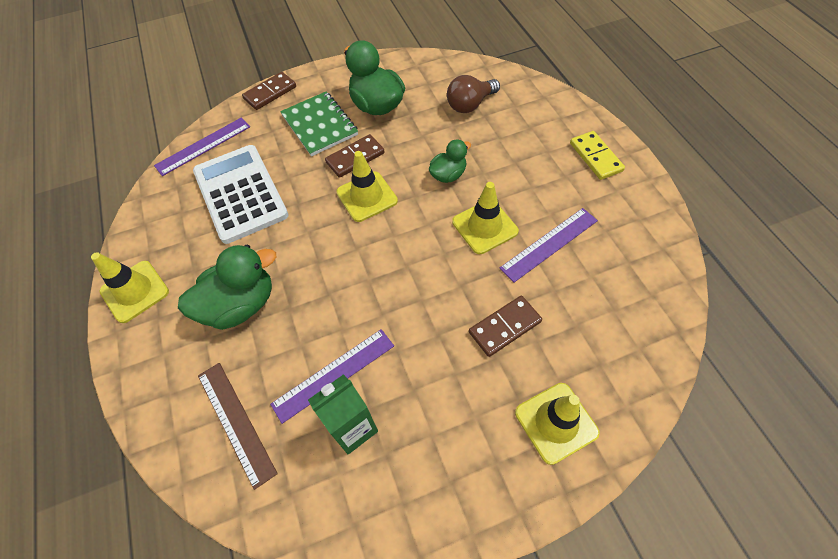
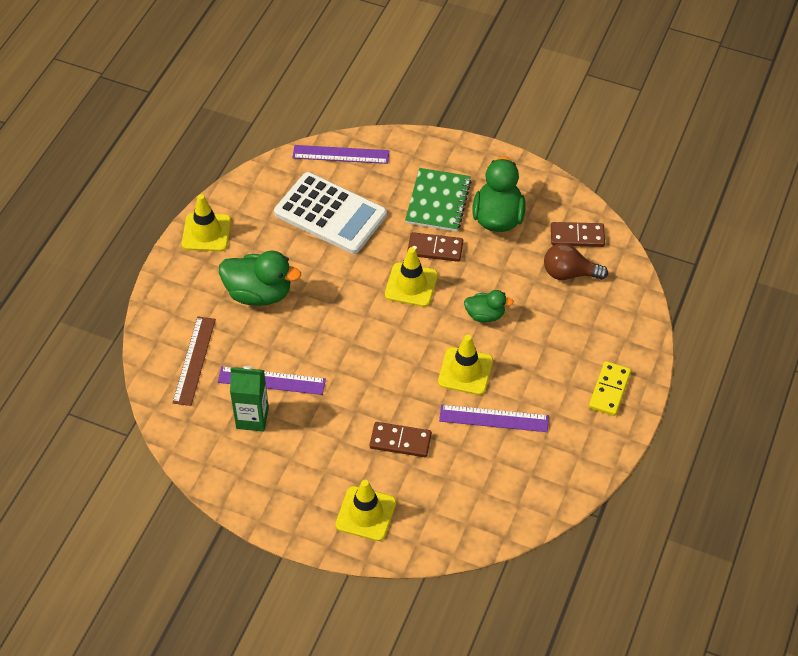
camera: 40 degrees right, 5 degrees down
white calculator [193,145,289,244] -> white calculator turned 105 degrees clockwise [274,172,387,254]
brown domino [242,72,296,110] -> brown domino moved to [551,222,605,247]

